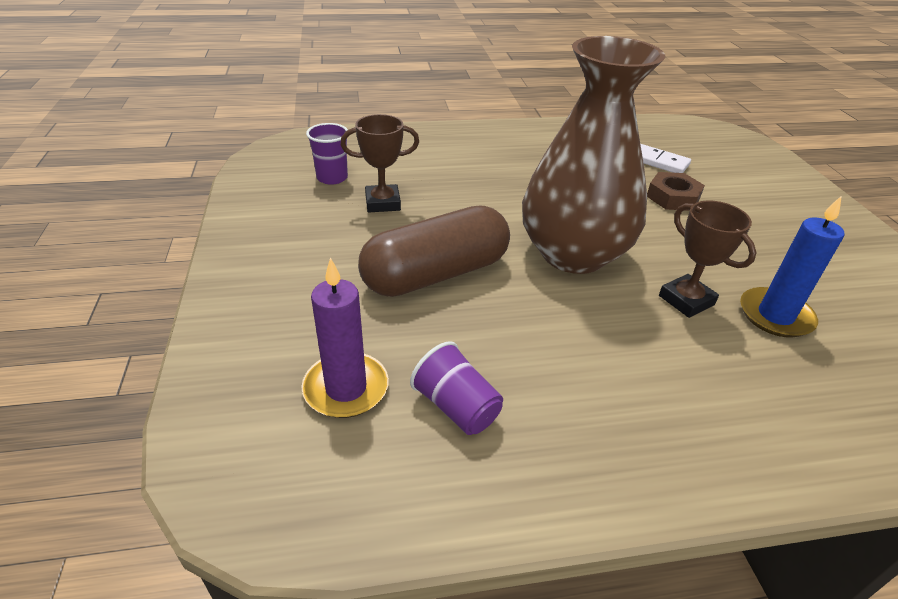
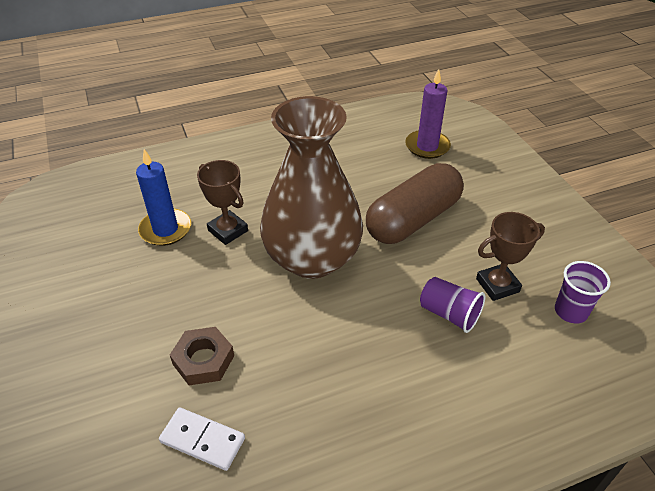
camera: 170 degrees right, 5 degrees up
purple cup [410,341,503,435] -> purple cup moved to [420,277,485,333]

